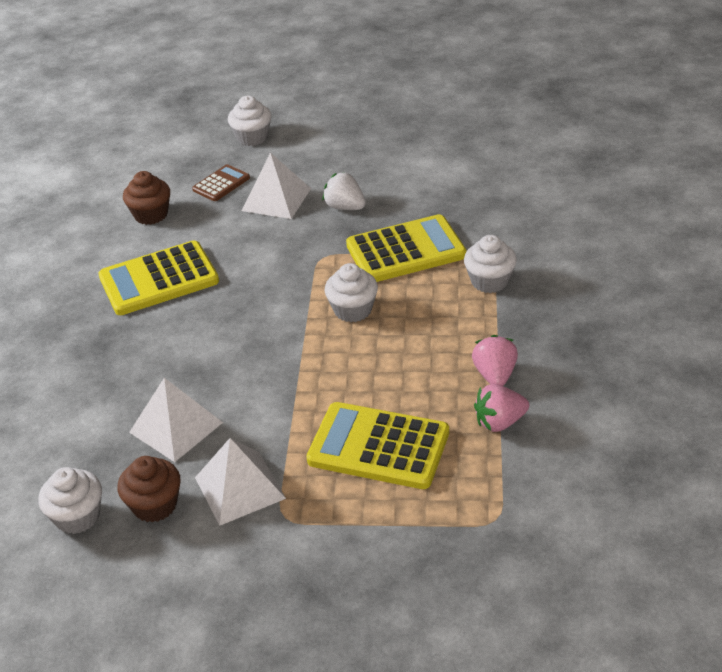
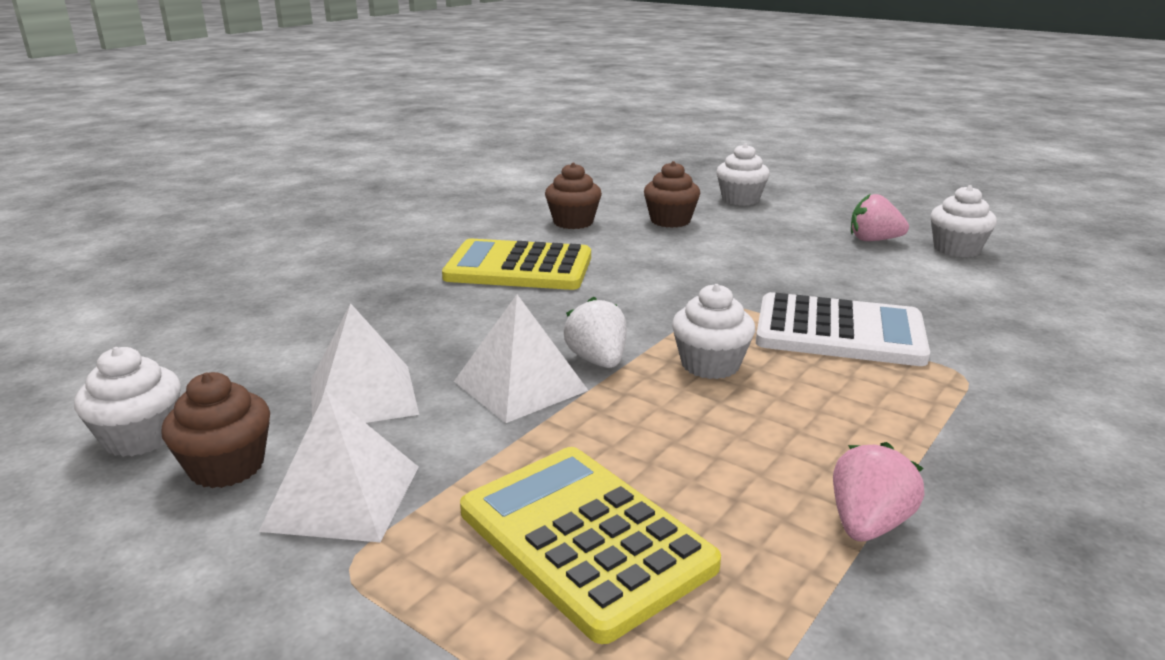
camera: 30 degrees right, 15 degrees down
brown calculator [192,164,250,201] -> brown cupcake [644,161,700,228]
white pyramid [242,153,311,219] -> white pyramid moved to [454,295,589,423]
white strawberry [323,172,366,210] -> white strawberry moved to [564,296,626,368]
yellow calculator [346,214,466,282] -> white calculator [756,292,930,366]
white cupcake [464,235,517,293] -> white cupcake moved to [931,185,997,257]
pink strawberry [474,384,529,432] -> pink strawberry moved to [851,194,909,241]

